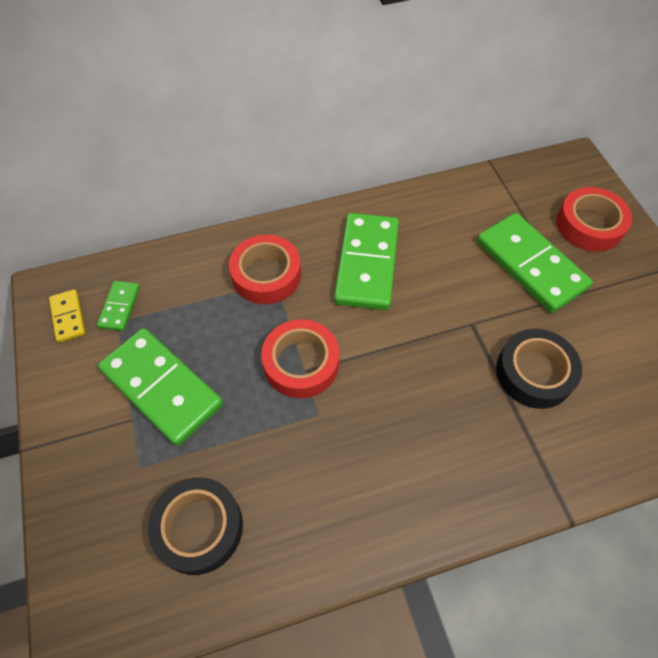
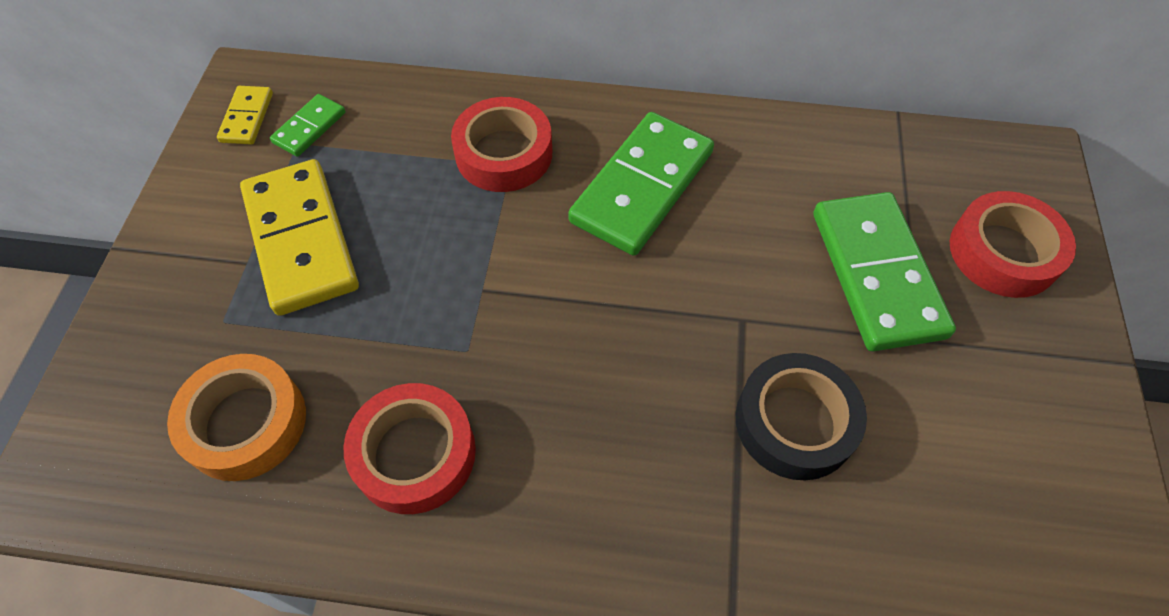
camera: 25 degrees right, 0 degrees up
green domino [98,328,223,446] -> yellow domino [240,159,359,316]
black tape [148,477,243,575] -> orange tape [167,354,306,481]
red tape [261,319,339,398] -> red tape moved to [344,383,476,514]

